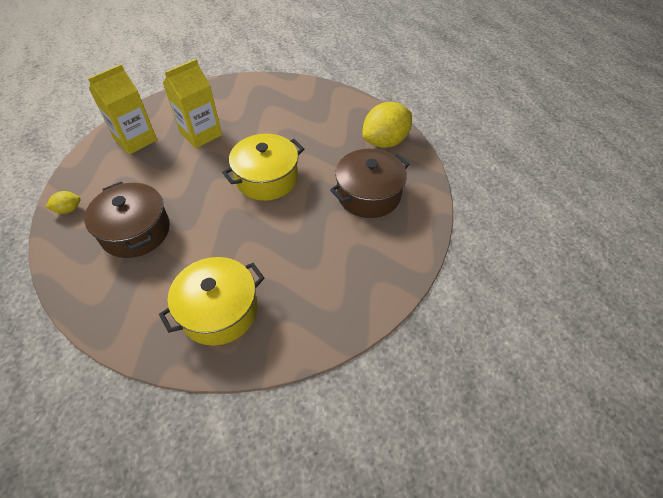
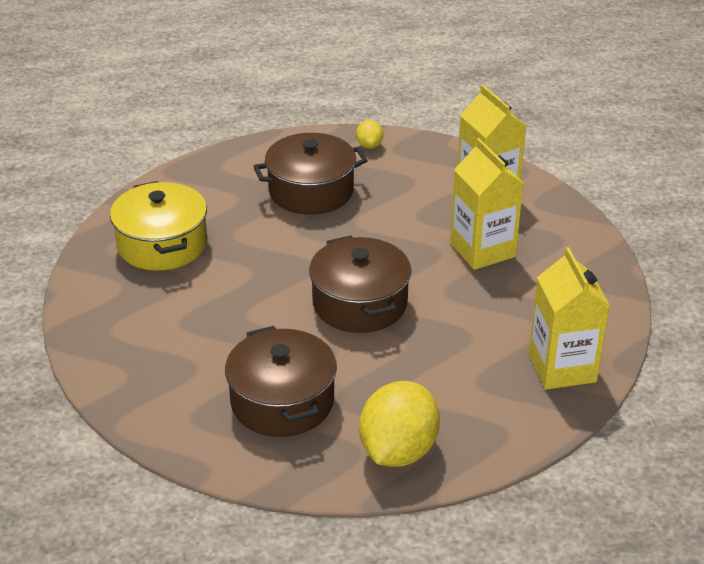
camera: 105 degrees right, 15 degrees down
yellow pot [222,134,304,201] -> brown pot [309,235,411,333]
yellow lemon [362,102,412,148] -> yellow lemon turned 45 degrees clockwise [359,381,440,467]
none -> yellow carton [529,247,610,390]

